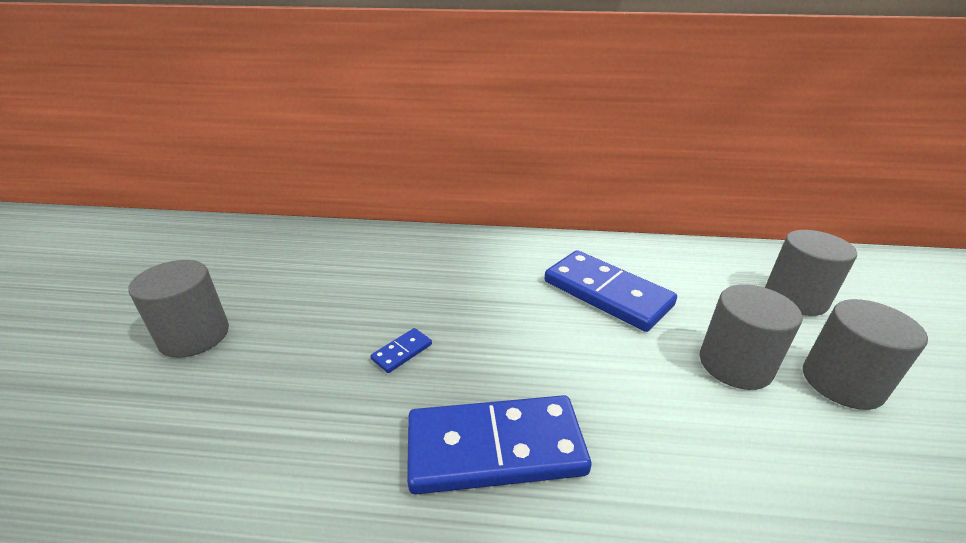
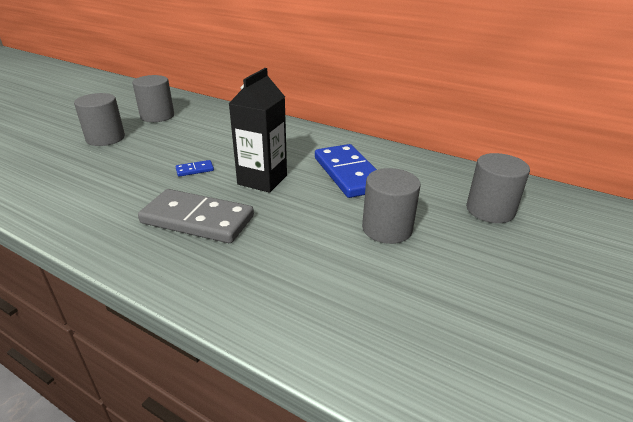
camera: 25 degrees right, 0 degrees up
blue domino [407,395,591,495] -> grey domino [138,189,254,243]
grey cylinder [803,299,928,410] -> grey cylinder moved to [132,75,174,122]
none -> black carton [228,68,287,193]

